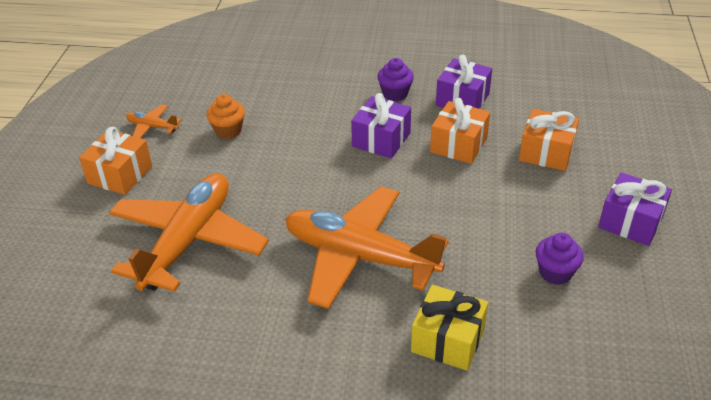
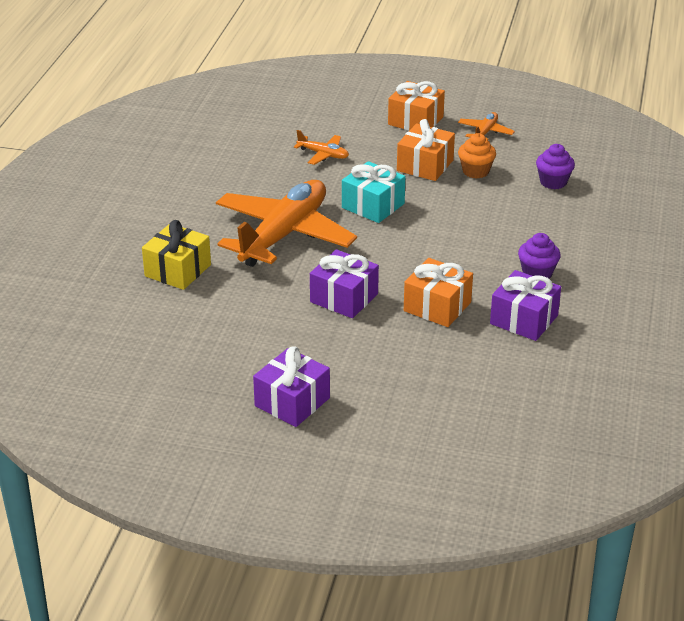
camera: 95 degrees right, 5 degrees down
orange plane [109,173,269,292] -> orange plane [294,130,349,165], size x0.42
purple gift [351,93,411,158] -> purple gift moved to [310,249,379,318]
orange gift [519,109,579,171] -> orange gift moved to [397,119,455,181]
purple cupcake [536,233,584,285] -> purple cupcake moved to [536,144,575,189]
none -> turquoise gift [342,161,405,223]

